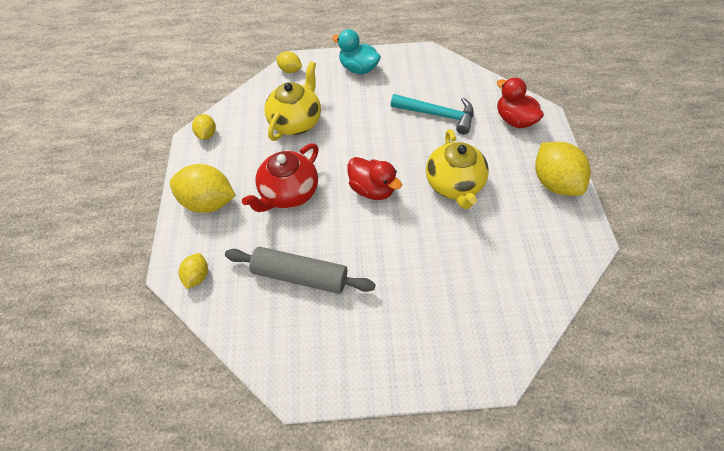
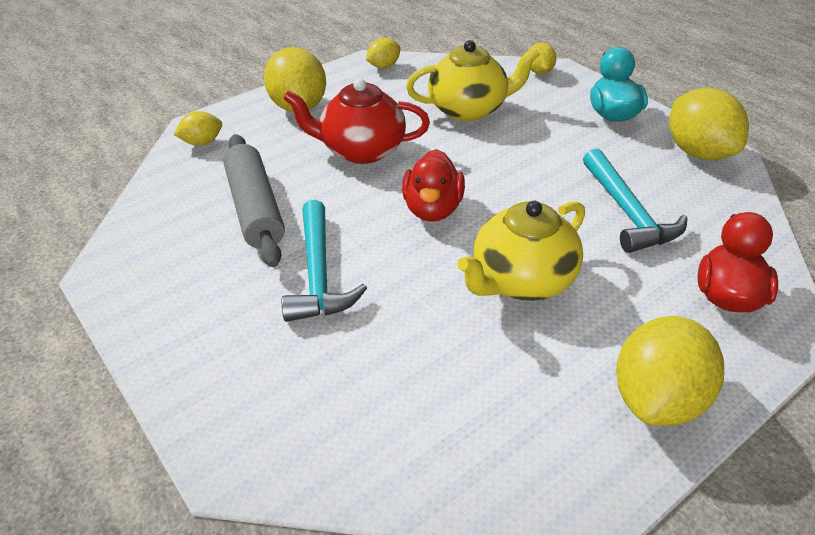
camera: 55 degrees right, 15 degrees down
none -> turquoise hammer [282,200,367,322]
none -> yellow lemon [669,88,749,160]

